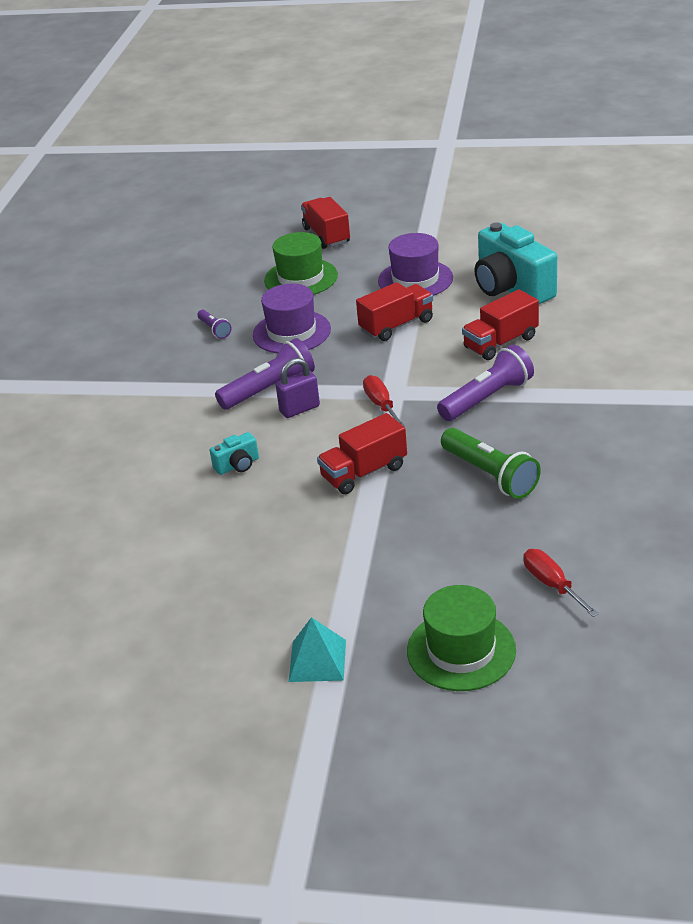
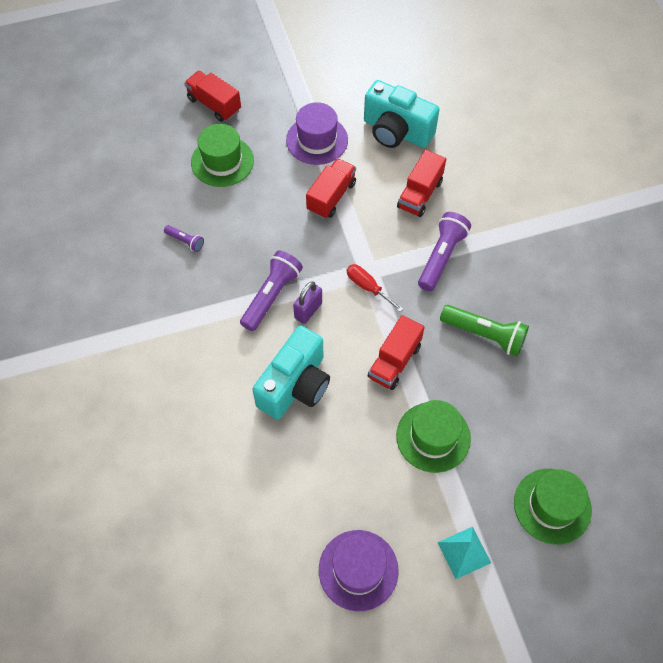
camera: 30 degrees left, 25 degrees up
turquoise camera [210,432,259,475] -> turquoise camera [252,325,330,420], size x2.26
purple hat [253,284,331,354] -> purple hat moved to [319,530,399,611]
red screwdriver [524,549,599,617] -> none
none -> green hat [396,400,471,473]

